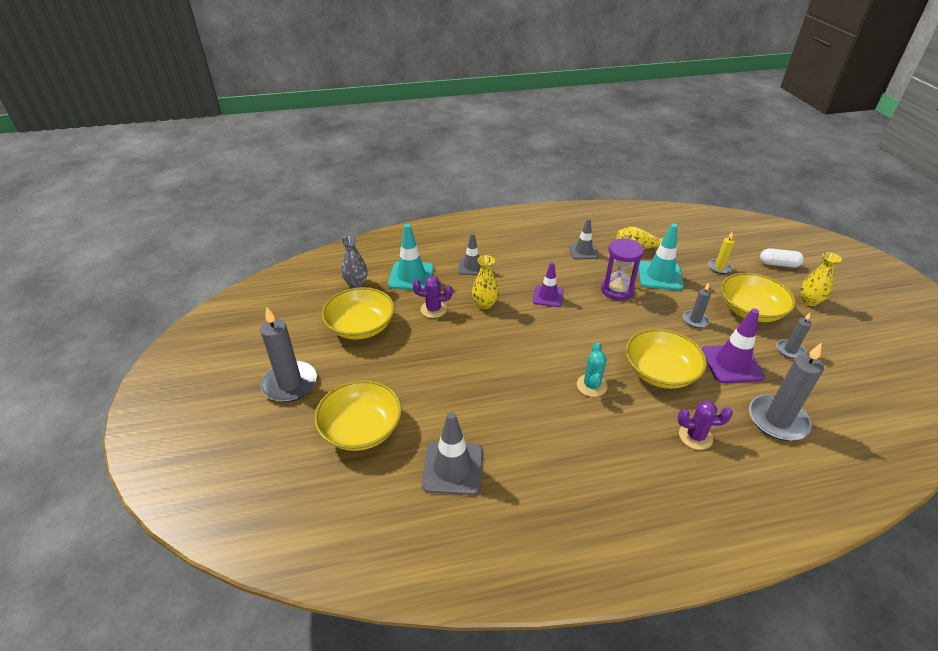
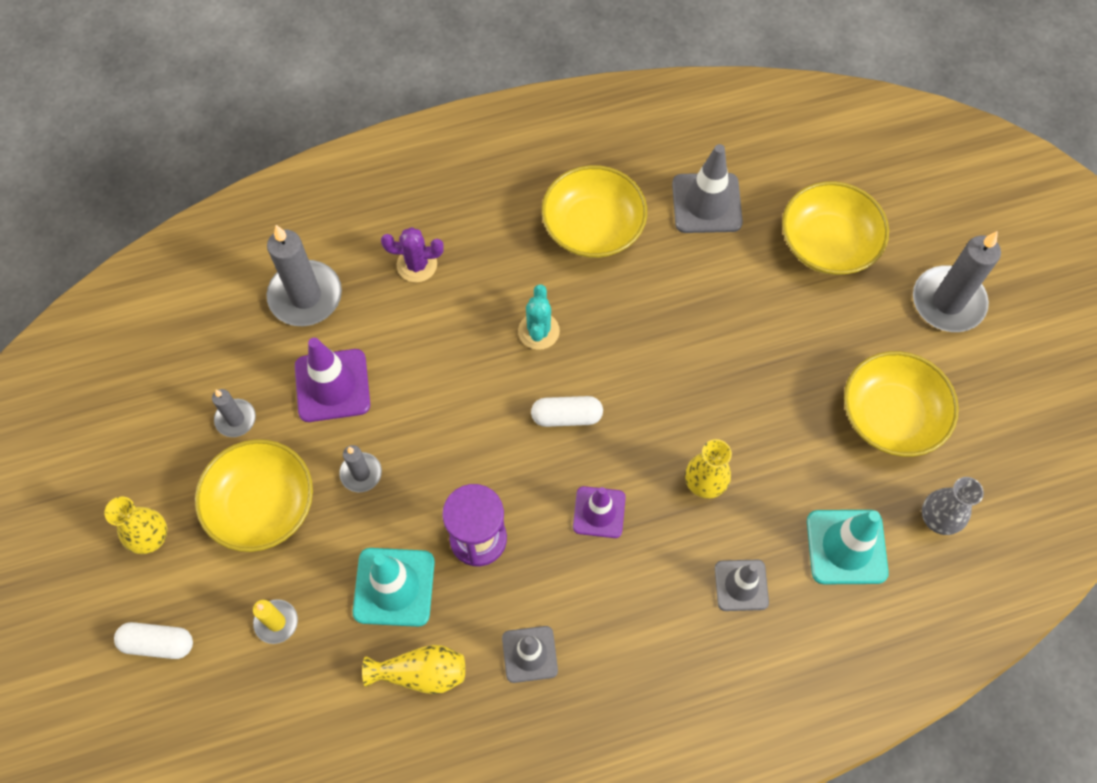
camera: 175 degrees right, 25 degrees up
purple cactus [412,276,452,318] -> none
yellow bowl [626,329,707,389] -> yellow bowl moved to [541,165,647,258]
none -> white capsule [531,396,603,427]

